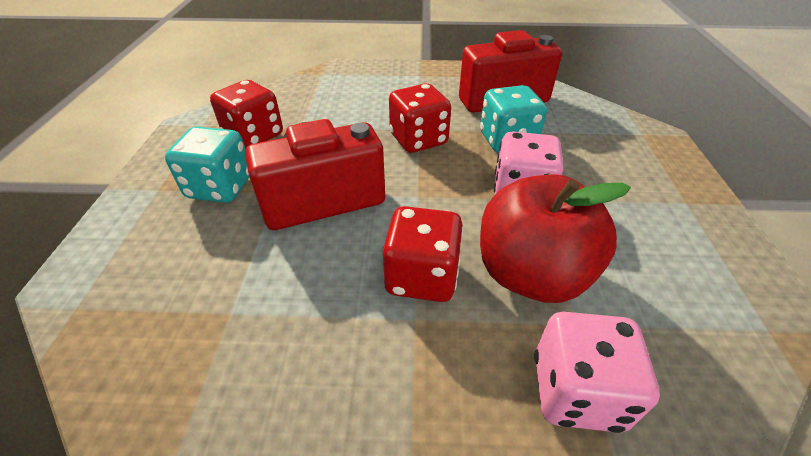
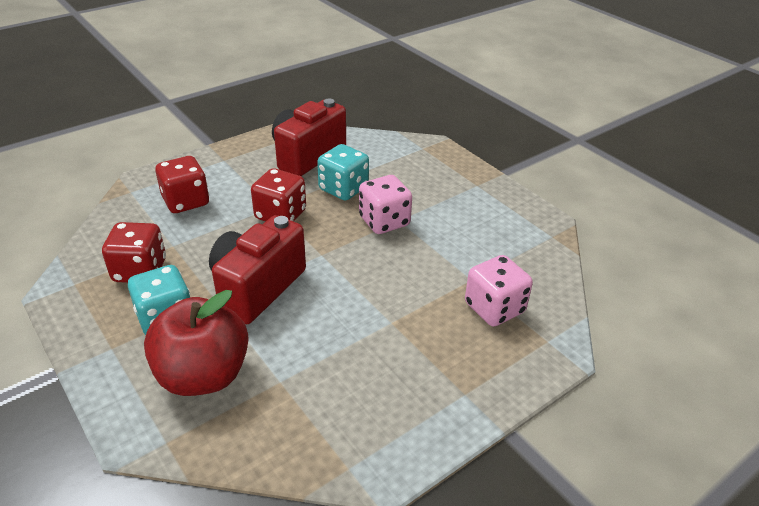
camera: 40 degrees left, 5 degrees down
red dice [383,206,463,302] -> red dice moved to [155,156,209,213]
red apple [480,175,631,303] -> red apple moved to [144,290,249,396]

